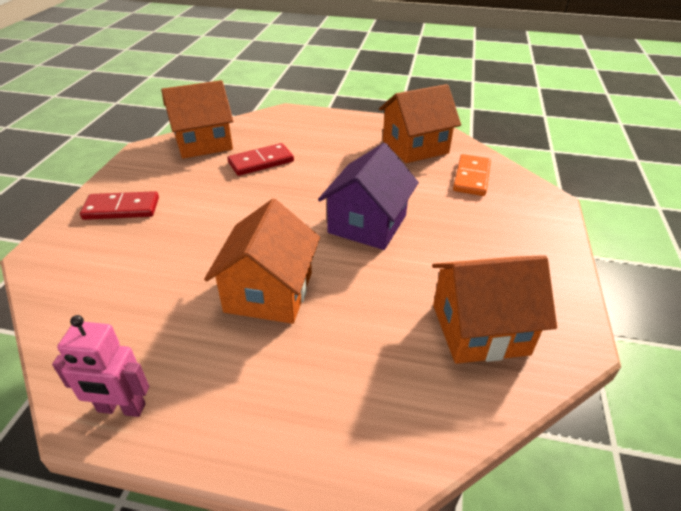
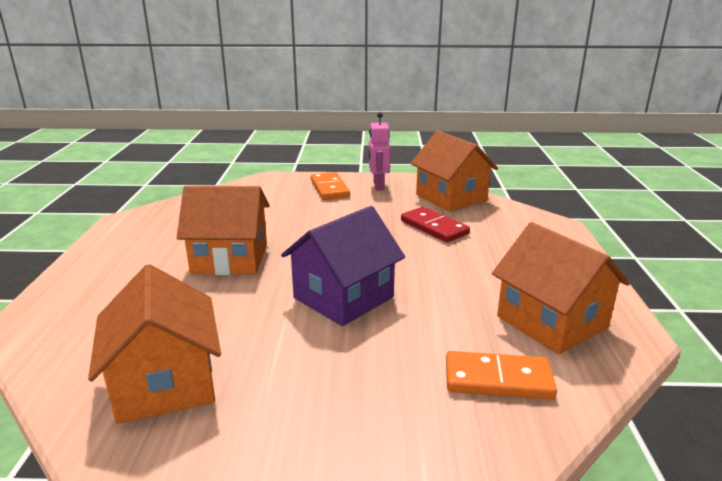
camera: 80 degrees right, 15 degrees down
pink robot [52,315,149,417] -> pink robot moved to [369,112,391,190]
red domino [80,191,159,220] -> orange domino [311,172,350,200]
purple house [318,143,419,250] -> purple house turned 60 degrees counterclockwise [281,206,405,326]

